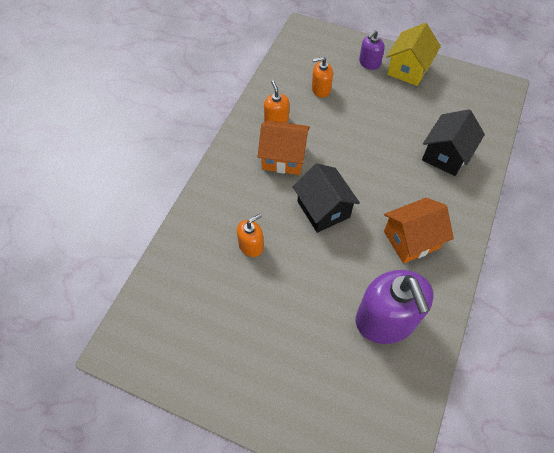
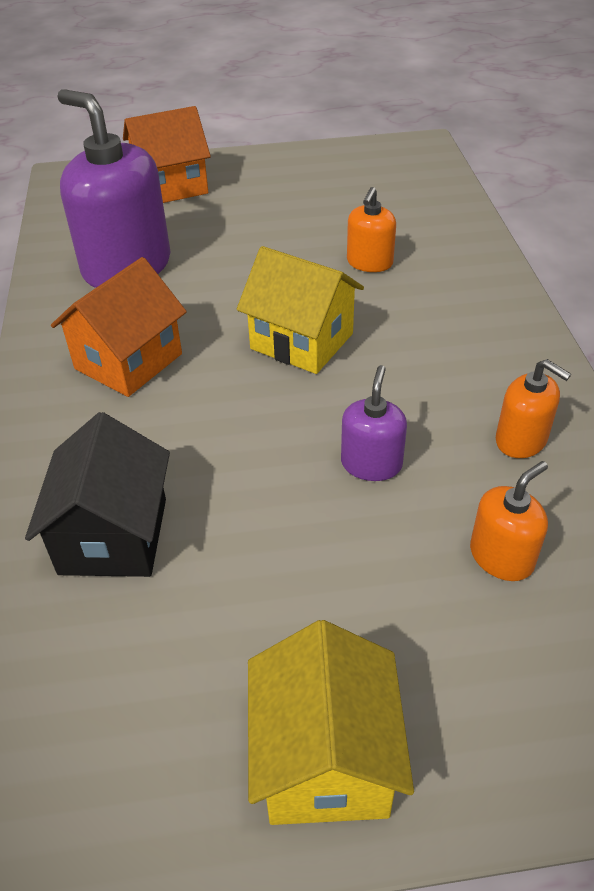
camera: 150 degrees right, 15 degrees down
orange house [258,120,310,175] -> orange house moved to [123,106,211,203]
black house [293,163,360,233] -> yellow house [237,246,364,374]
purple soap dispenser [359,30,385,70] -> purple soap dispenser moved to [341,365,407,481]

